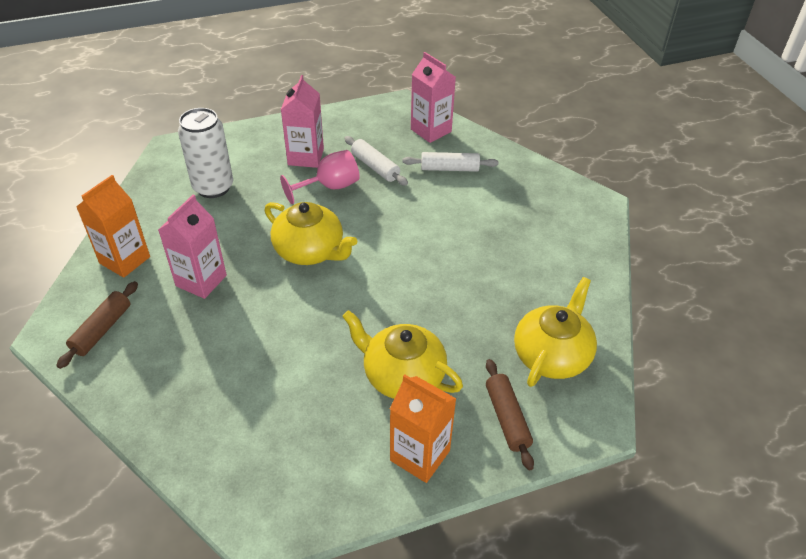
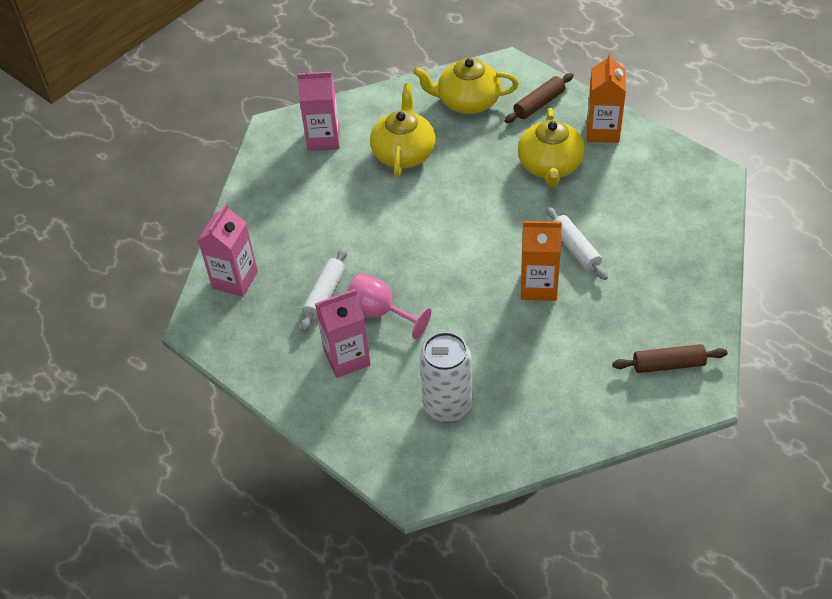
camera: 115 degrees left, 5 degrees up
orange carton [76,175,150,278] -> orange carton moved to [521,221,562,301]
pink carton [158,194,227,299] -> pink carton moved to [297,72,340,151]
yellow teapot [264,202,357,265] -> yellow teapot moved to [370,84,435,177]
white rolling pin [402,152,498,172] -> white rolling pin moved to [546,207,608,280]

